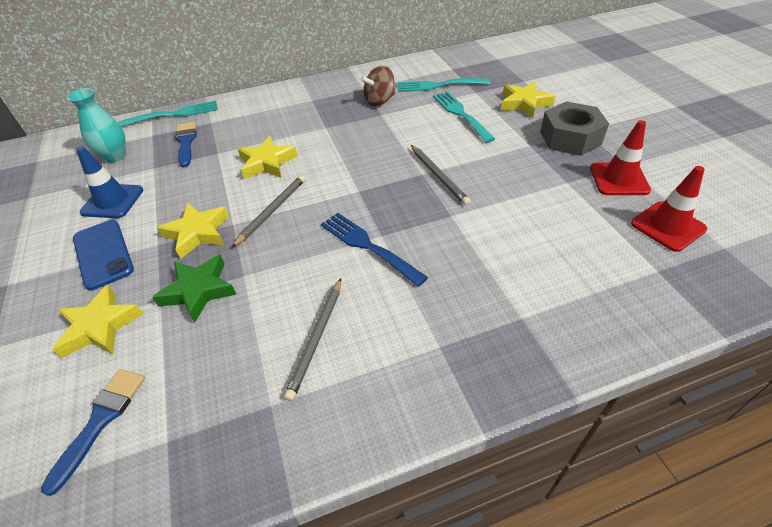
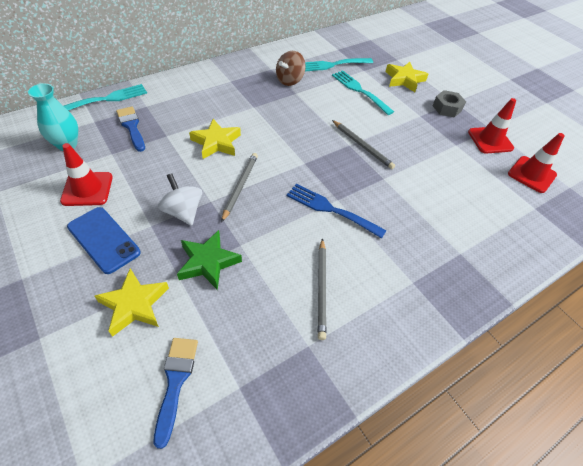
camera: 20 degrees left, 5 degrees up
blue traffic cone [76,146,143,218] -> red traffic cone [60,143,113,206]
yellow star [157,203,229,259] -> white spinning top [158,173,202,226]
grey nut [540,101,609,156] -> grey nut [433,90,466,118], size x0.63

